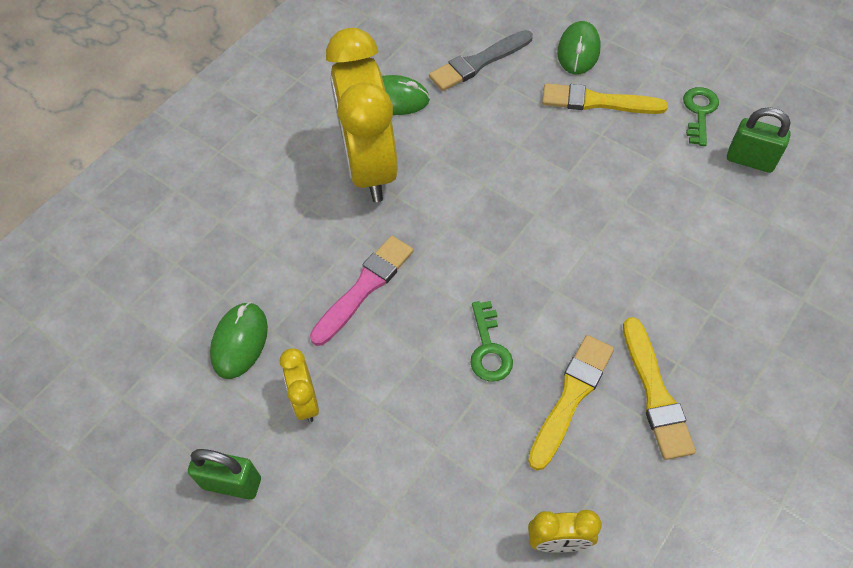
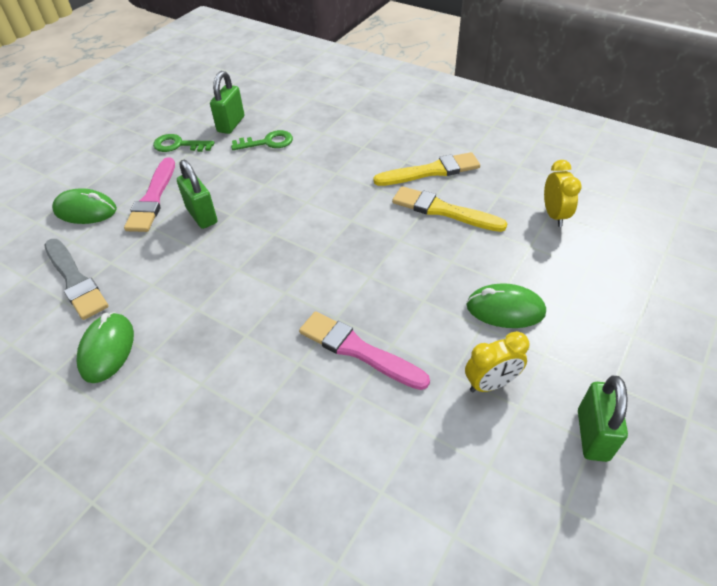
camera: 95 degrees left, 10 degrees down
green mouse [210,302,268,379] -> green mouse moved to [466,283,546,328]
yellow clock [326,28,398,202] -> none
green key [470,301,513,382] -> green key moved to [231,130,293,150]
yellow brush [542,83,668,114] -> pink brush [124,157,175,232]
none -> green padlock [177,160,217,229]

